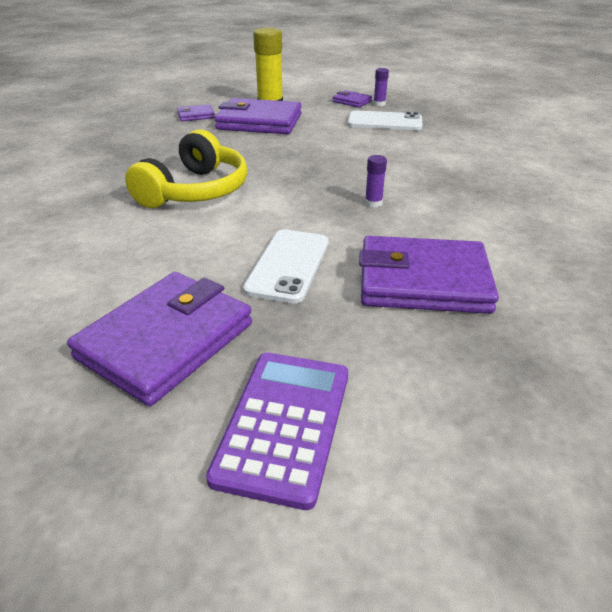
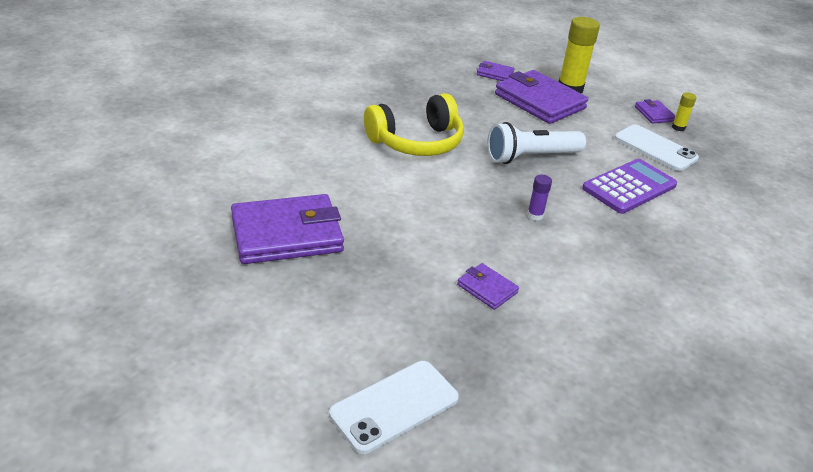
camera: 35 degrees right, 0 degrees up
purple calculator [206,352,348,510] -> purple calculator moved to [582,159,677,214]
white phone [243,230,329,304] -> white phone moved to [329,361,459,454]
purple wallet [359,236,499,314] -> purple wallet [457,263,519,310], size x0.46
purple glue stick [373,68,389,106] -> yellow glue stick [672,92,697,131]
none -> white flashlight [487,122,586,164]

